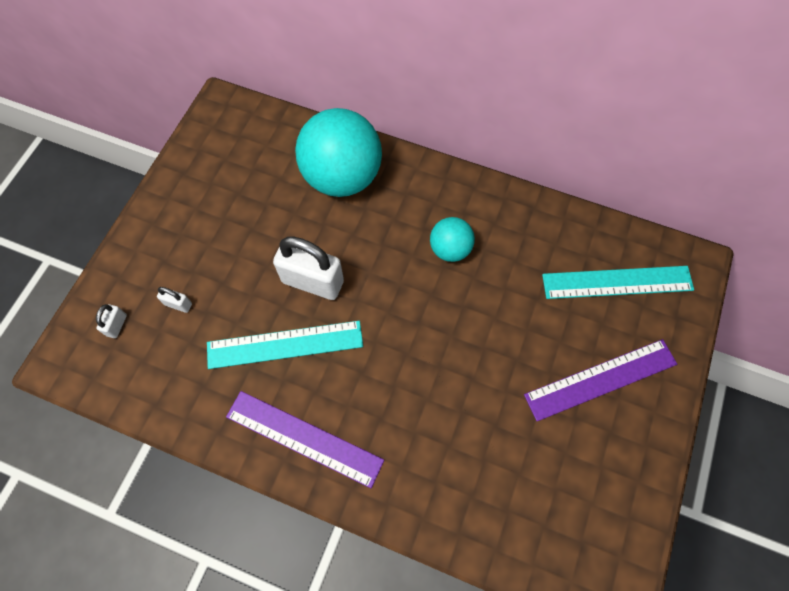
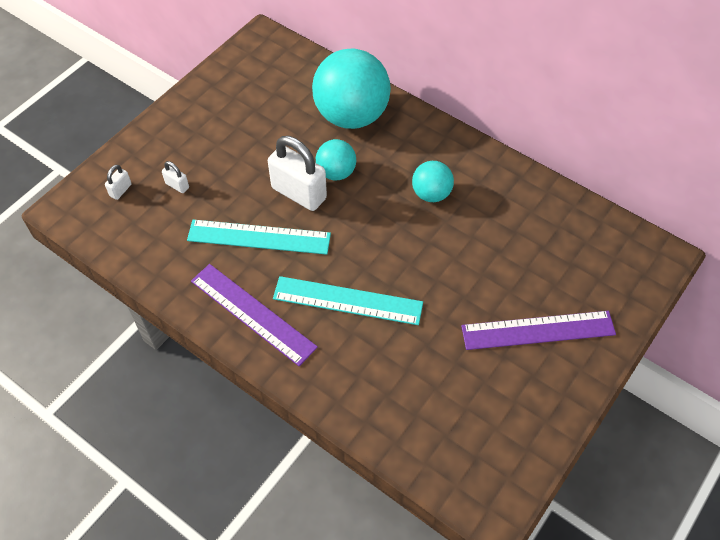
camera: 15 degrees right, 10 degrees down
turquoise ruler [542,266,694,299] -> turquoise ruler moved to [273,276,423,325]
none -> turquoise ball [316,139,356,181]

